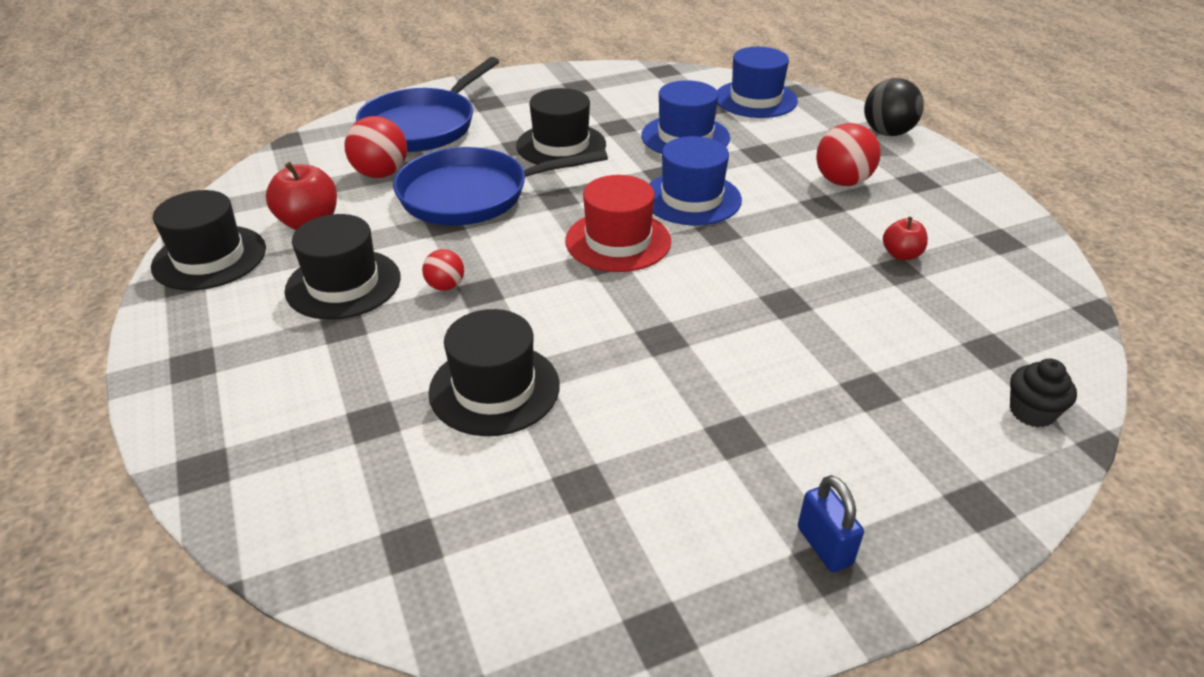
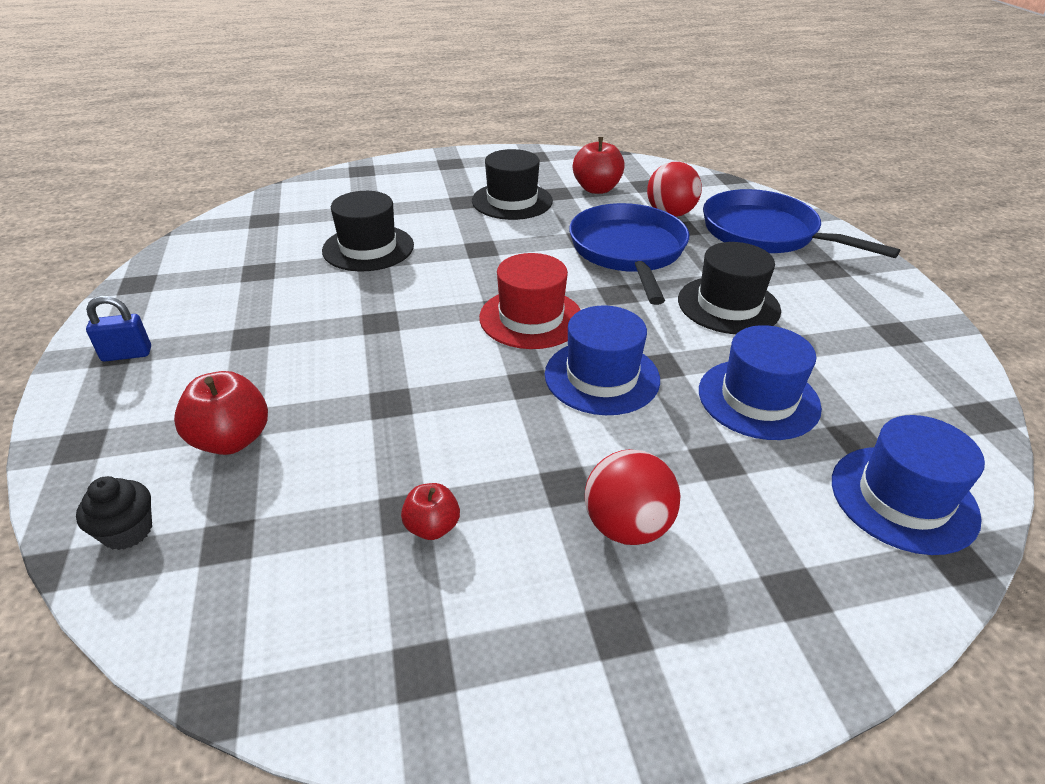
camera: 100 degrees right, 0 degrees up
black hat [151,190,266,290] -> none
red ball [422,249,464,291] -> none
black ball [864,78,924,136] -> none
none -> red apple [174,371,268,455]

